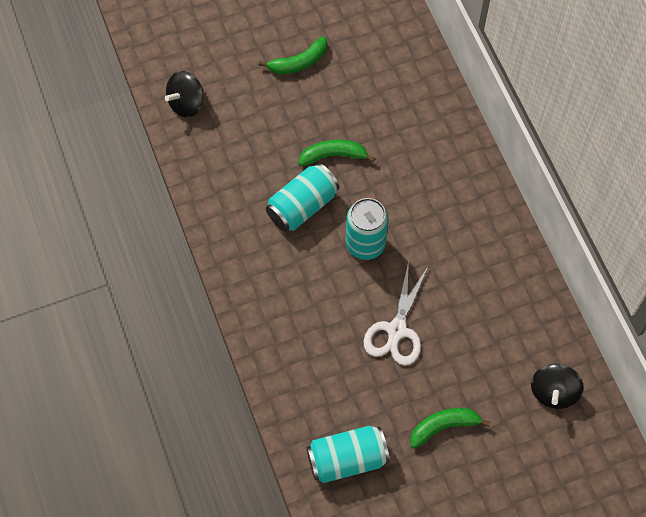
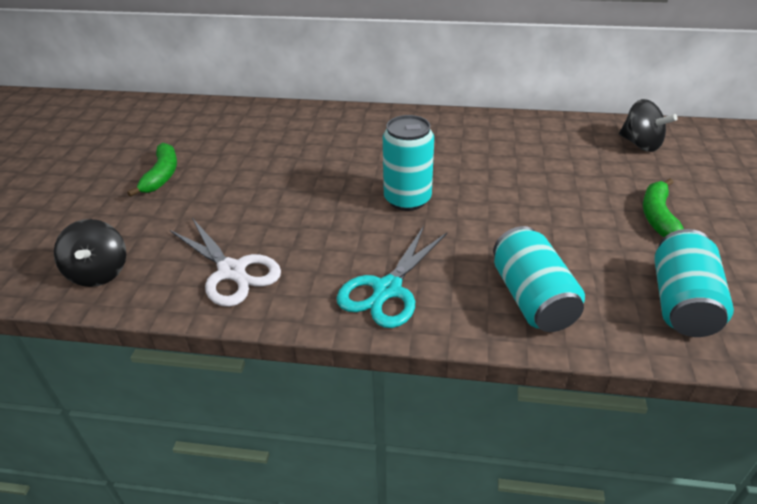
camera: 60 degrees left, 25 degrees down
turquoise can [266,163,339,232] -> turquoise can moved to [493,226,585,332]
green banana [298,139,375,166] -> none
white scissors [363,261,429,366] -> white scissors moved to [170,218,281,307]
none -> turquoise scissors [337,226,447,328]

